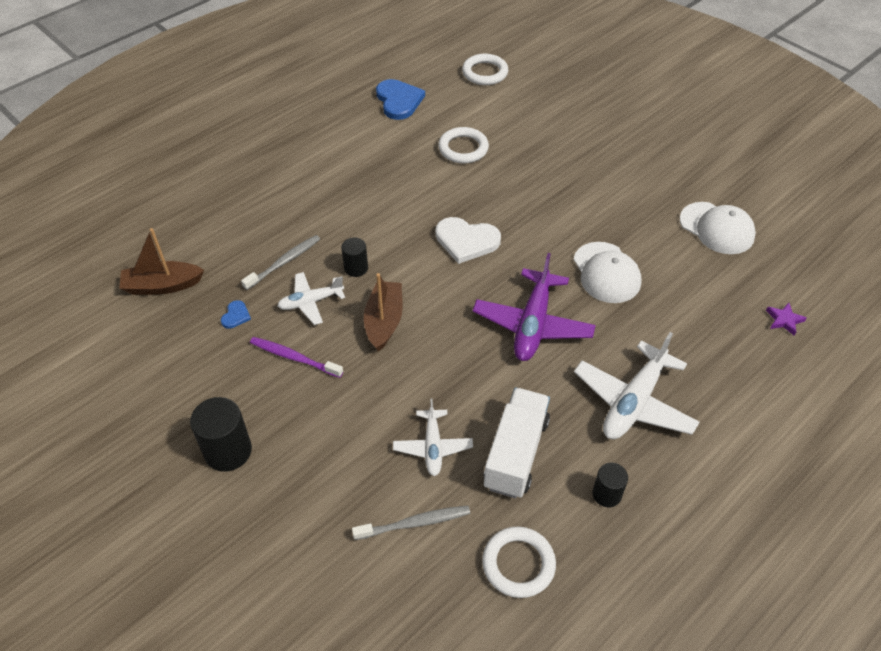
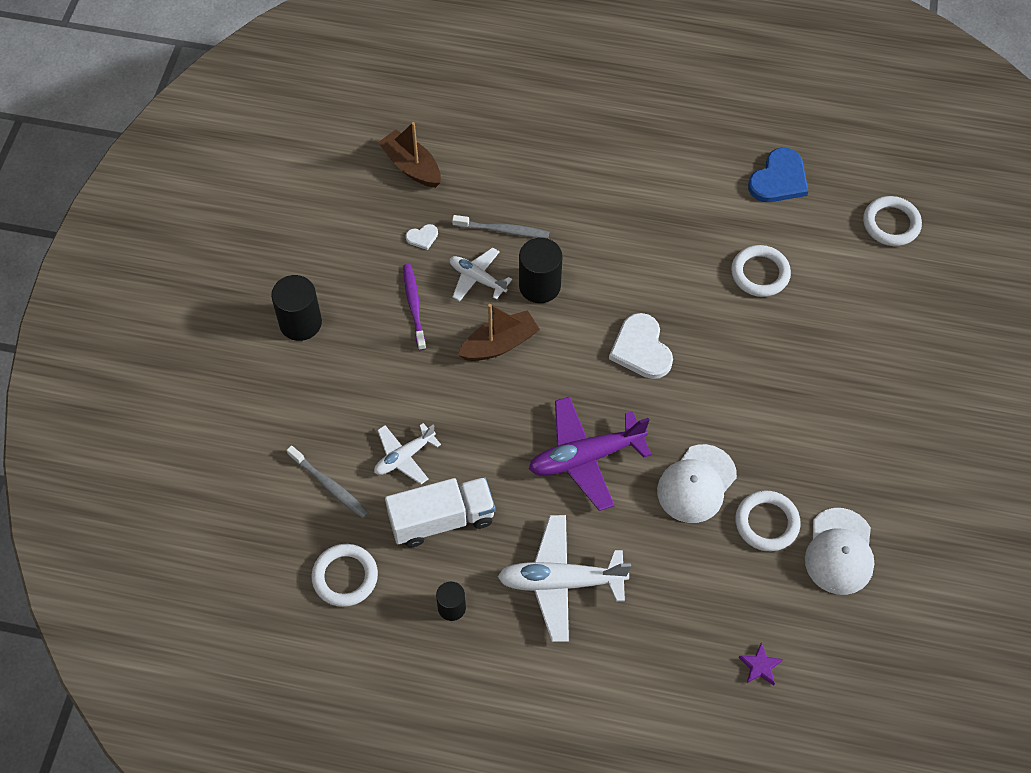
camera: 55 degrees right, 10 degrees up
blue heart [221,300,251,329] -> white heart [406,224,438,250]
black cylinder [341,237,368,277] -> black cylinder [519,238,562,303], size x1.67
none -> white ring [735,491,801,551]

